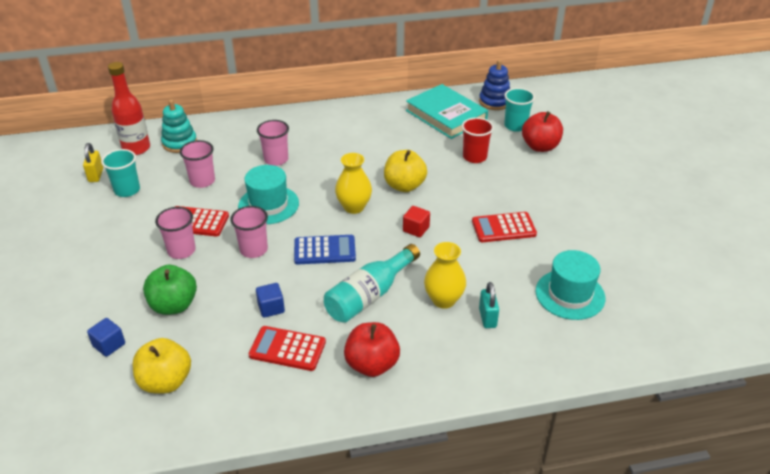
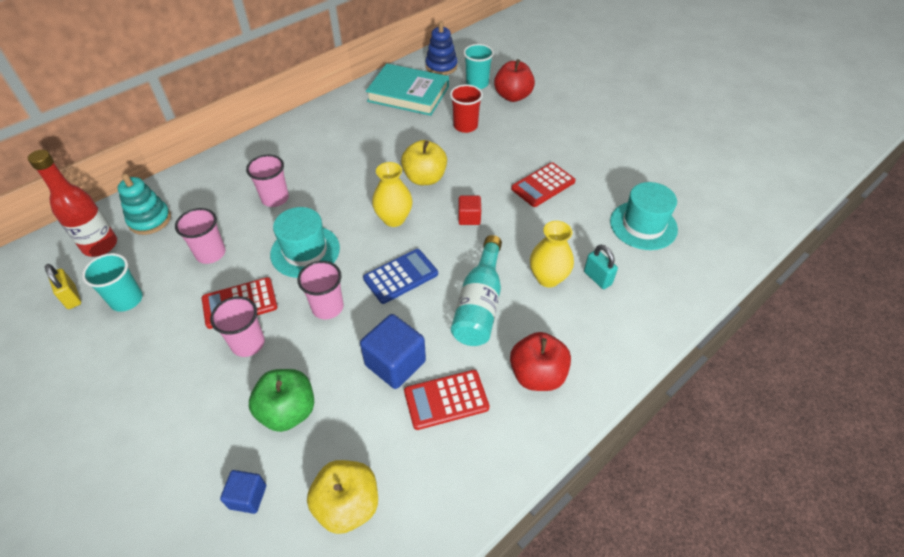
camera: 30 degrees left, 10 degrees up
blue cube [256,283,285,318] -> blue cube [360,314,426,389], size x1.74

